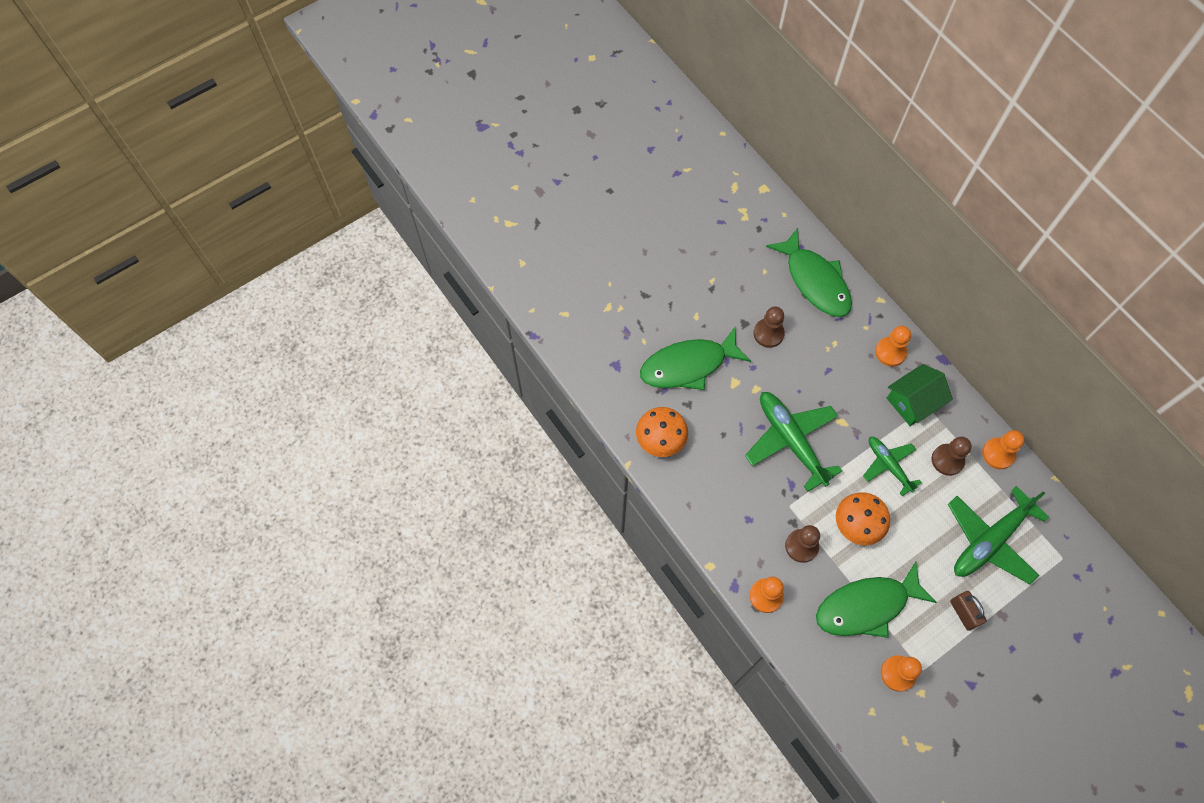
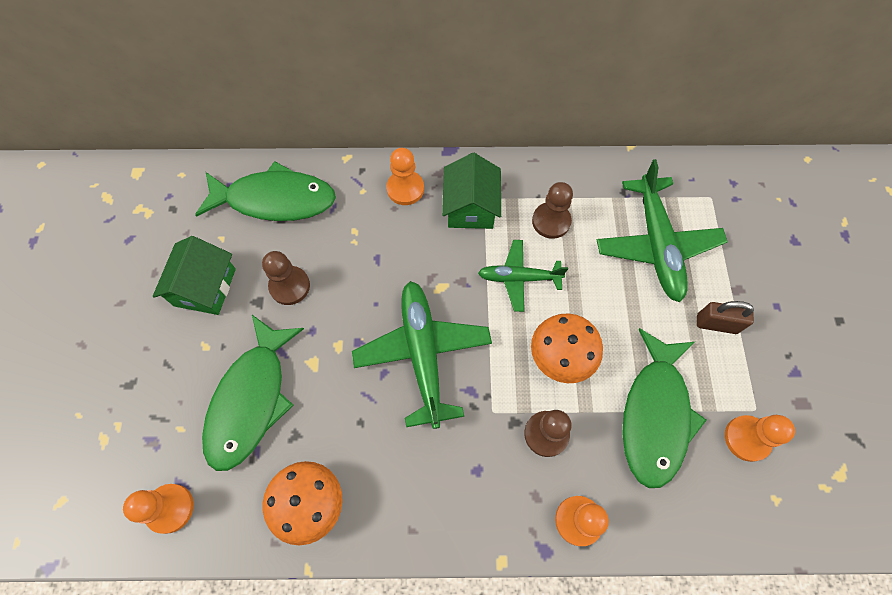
camera: 55 degrees left, 0 degrees up
green plane [745,392,842,492] -> green plane turned 75 degrees clockwise [352,281,492,429]
orange pawn [982,430,1025,469] -> orange pawn moved to [123,484,194,534]
none -> green house [153,236,236,315]

